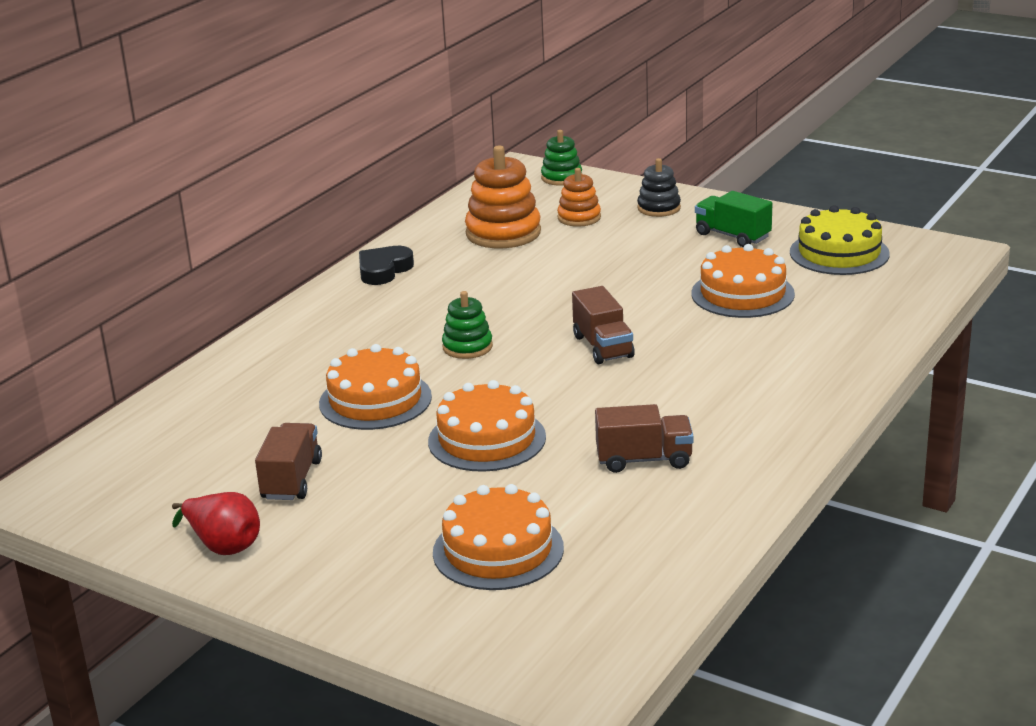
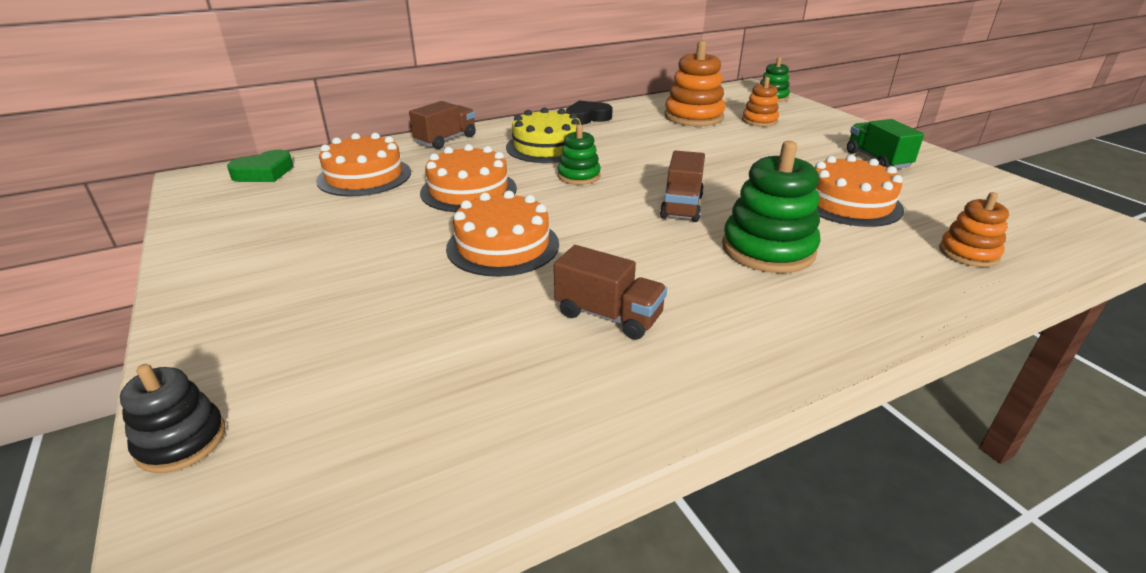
camera: 30 degrees right, 5 degrees up
red pear [172,492,260,555] -> none
brown truck [255,423,322,500] -> brown truck moved to [409,101,476,149]
orange cake [433,484,564,590] -> orange cake moved to [316,133,411,196]
black stacking toy [637,158,681,217] -> black stacking toy moved to [120,364,226,473]
yellow cake [790,205,890,275] -> yellow cake moved to [506,107,581,163]
none -> green heart [227,150,293,182]
none -> green stacking toy [722,141,821,273]
none -> orange stacking toy [939,192,1009,267]

